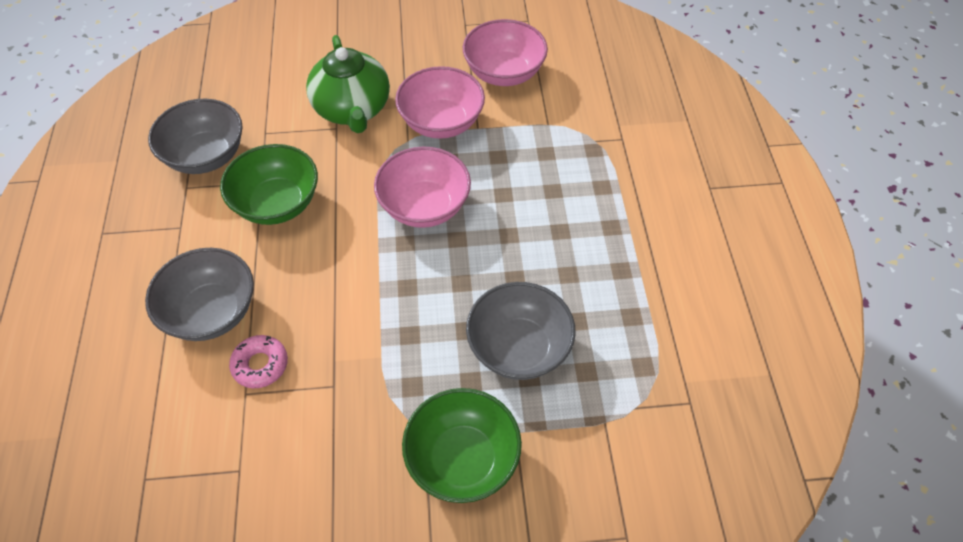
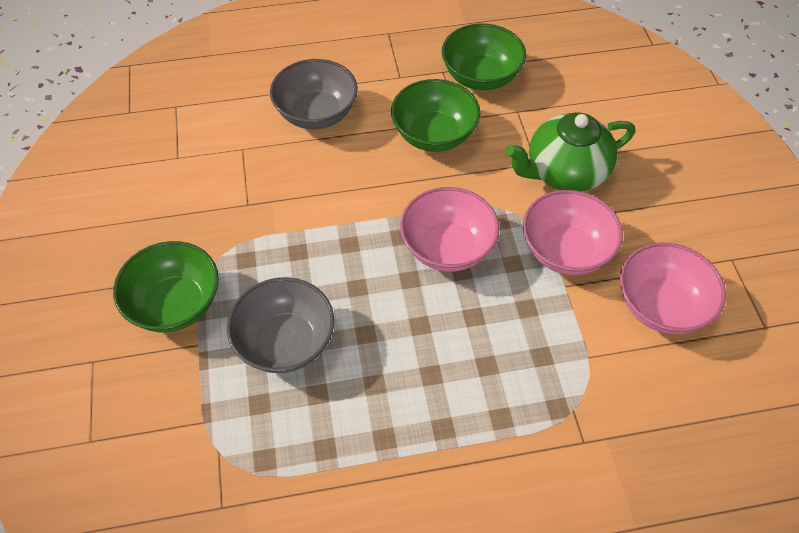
camera: 85 degrees right, 0 degrees up
grey bowl [148,99,243,174] -> green bowl [442,23,526,90]
pink donut [229,335,288,388] -> none

